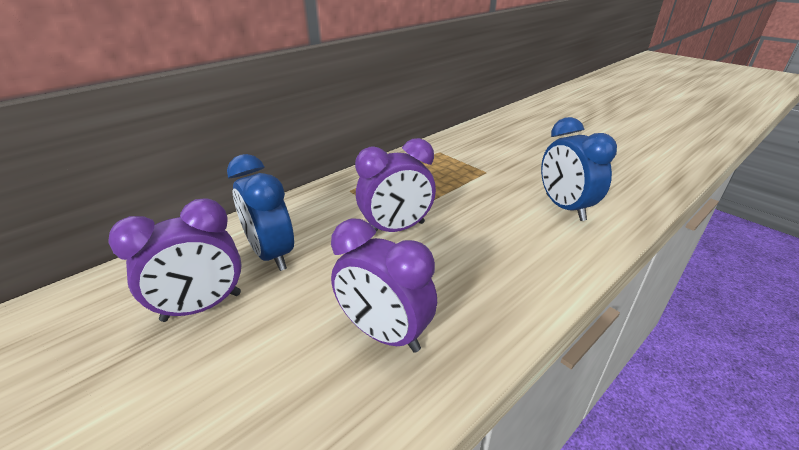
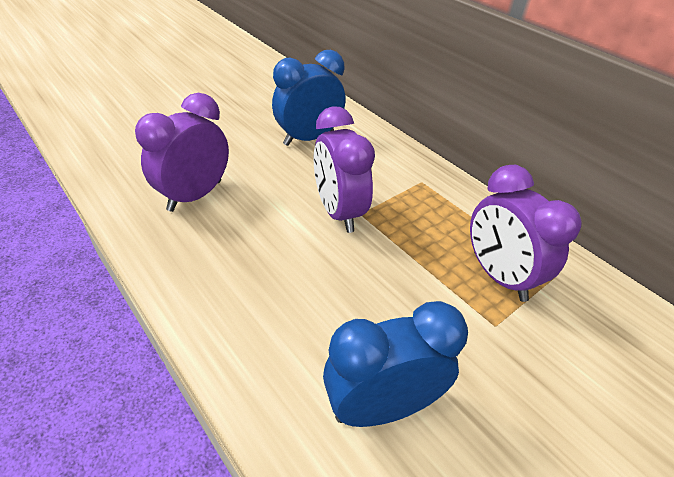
camera: 90 degrees right, 10 degrees up
purple clock [108,198,242,322] -> purple clock moved to [470,165,581,302]

